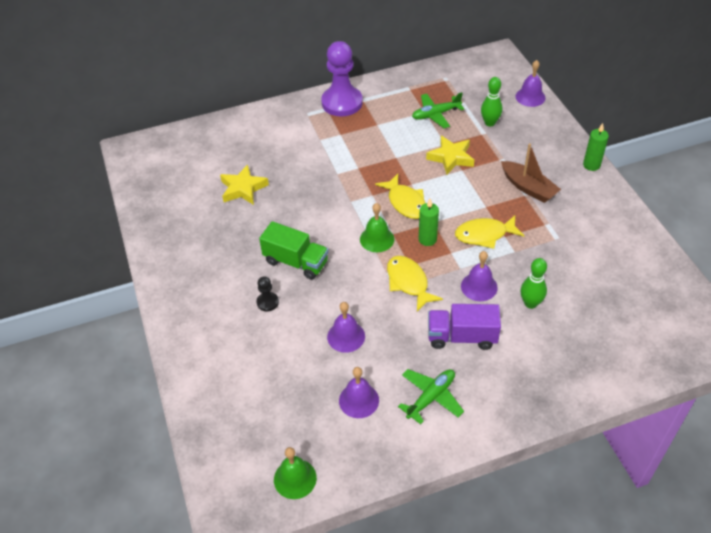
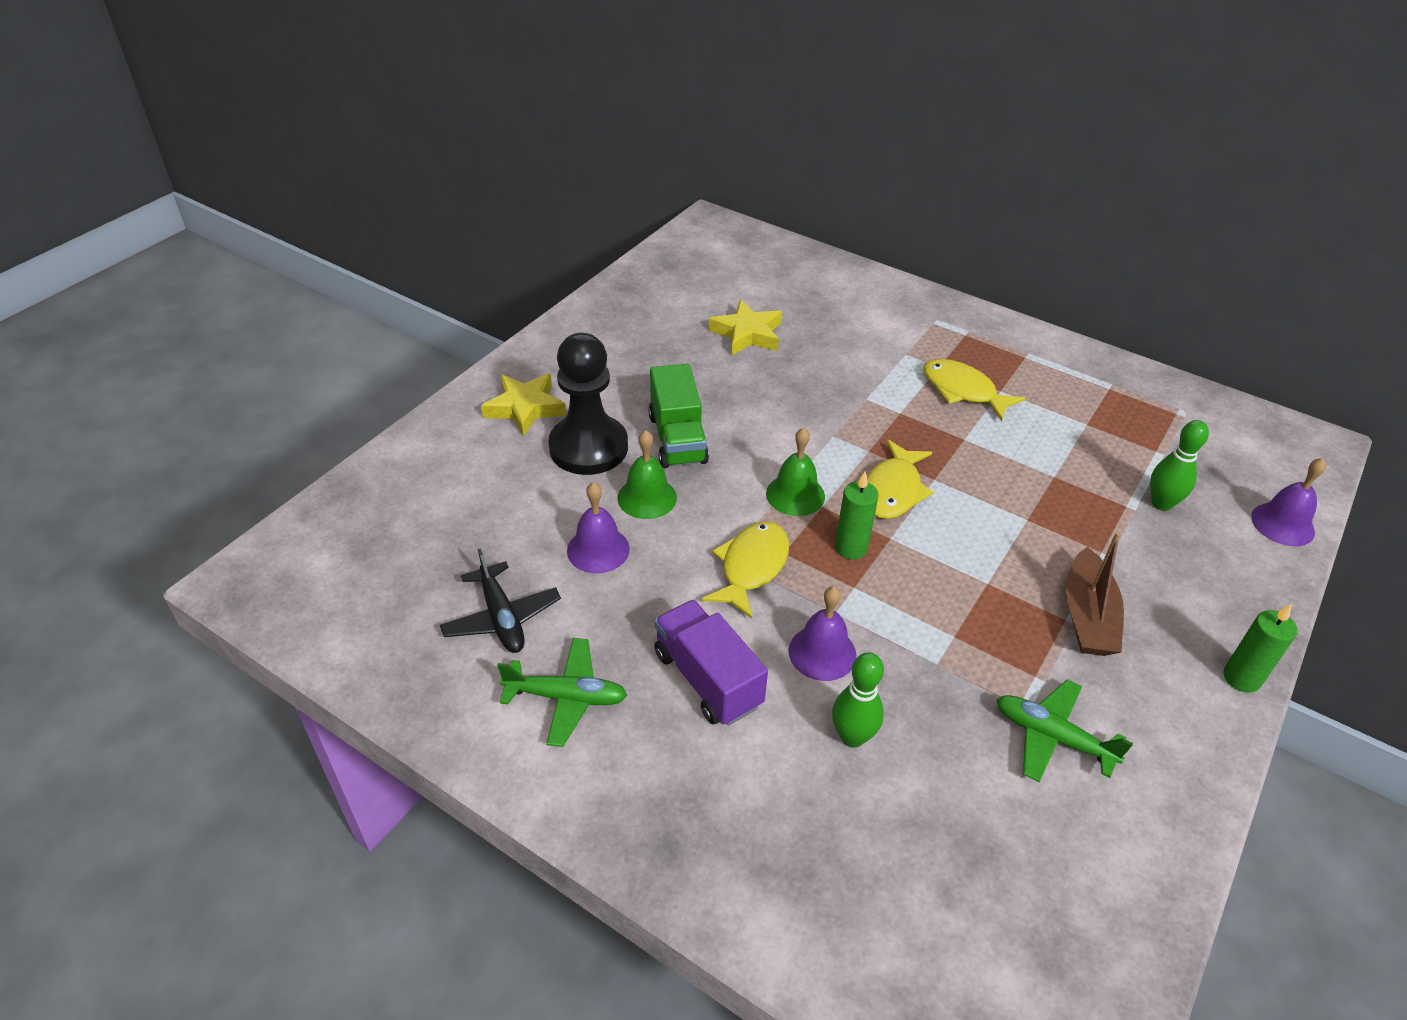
camera: 50 degrees right, 5 degrees down
black pawn [256,276,279,312] -> black pawn [548,333,628,475], size x2.29
green bell [274,447,317,499] -> green bell moved to [617,430,677,519]
purple pawn [321,41,363,116] -> none
purple bell [339,367,379,418] -> black plane [440,548,561,653]
green plane [412,92,464,128] -> green plane moved to [996,679,1133,782]
yellow star [426,136,474,175] -> yellow star moved to [481,373,566,437]
yellow fish [455,215,525,249] -> yellow fish moved to [923,359,1025,421]

